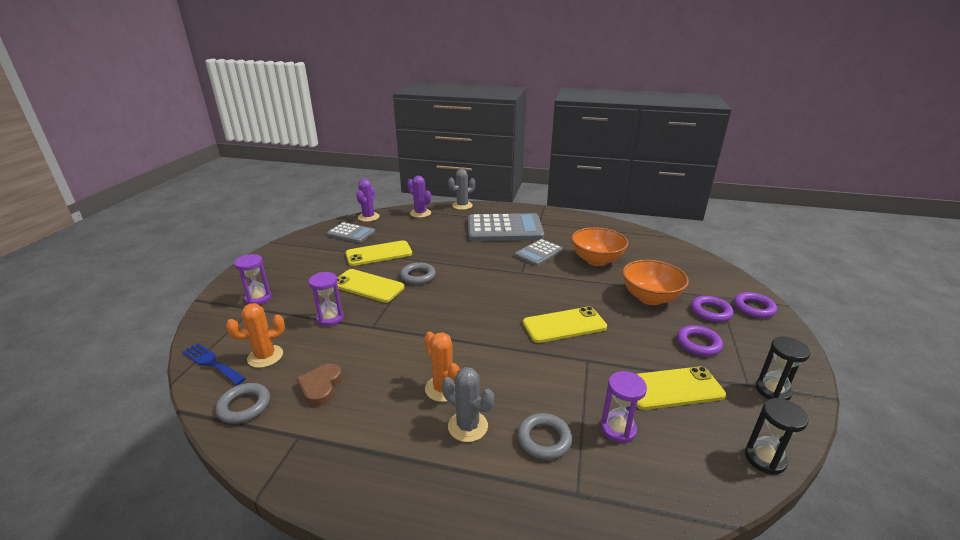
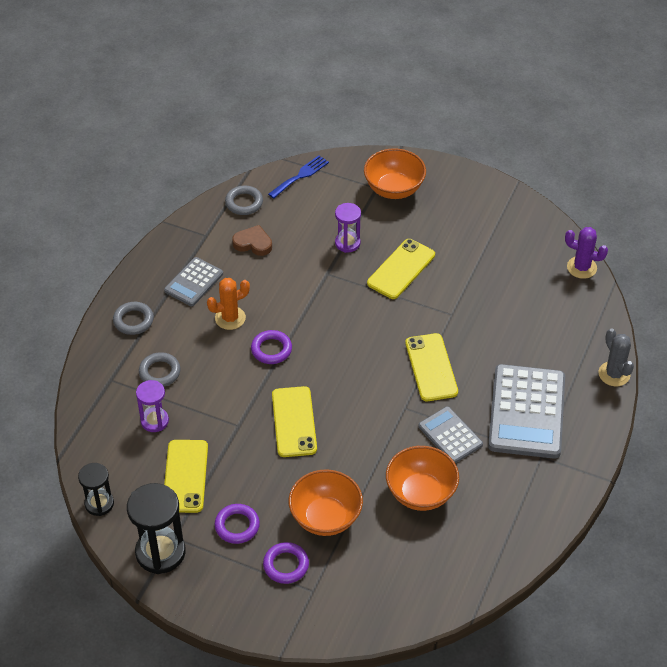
camera: 100 degrees right, 20 degrees up
orange cactus [226,303,285,368] -> none
purple hourglass [234,254,272,305] -> orange bowl [364,148,426,199]
grey calculator [327,222,375,243] -> grey calculator moved to [164,257,223,306]
yellow phone [345,240,412,266] -> yellow phone moved to [405,333,458,401]
grey ring [400,262,436,284] -> grey ring moved to [113,302,154,335]
purple cactus [407,176,431,218] -> none
grey cactus [442,367,494,442] -> none
purple ring [734,292,777,318] -> purple ring moved to [251,330,292,364]
black hourglass [756,337,810,400] -> black hourglass [127,483,186,574], size x1.67

